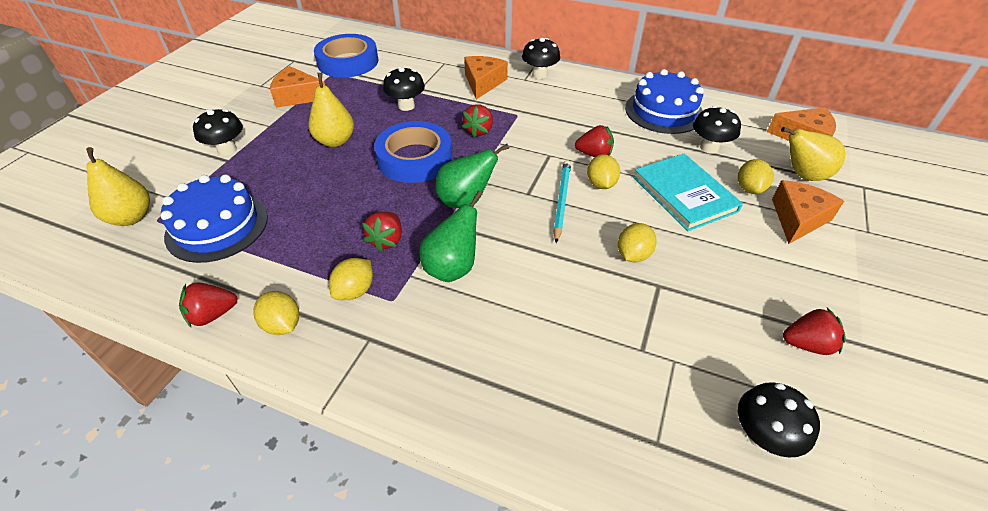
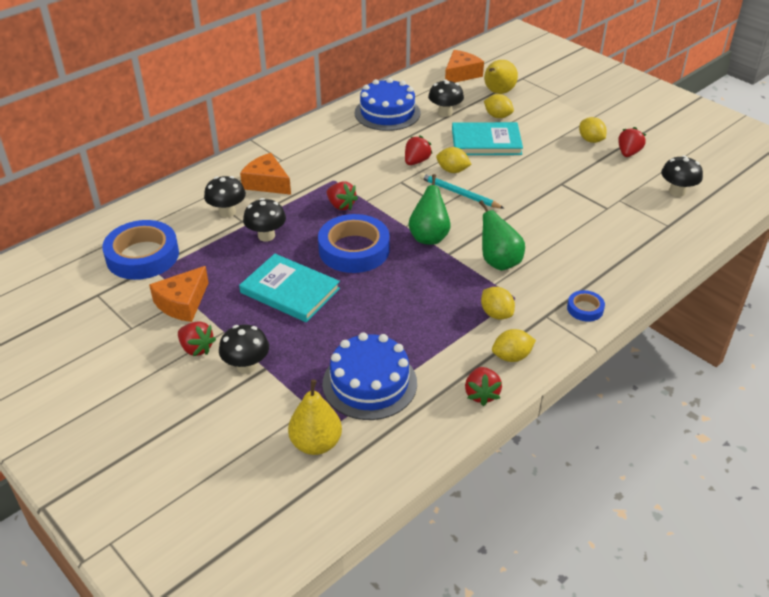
camera: 65 degrees left, 5 degrees down
yellow pear [309,73,354,147] -> turquoise book [239,254,340,322]
red strawberry [362,212,402,252] -> red strawberry moved to [178,321,216,356]
black mushroom [522,38,560,79] -> black mushroom moved to [204,176,246,217]
yellow lemon [618,223,657,262] -> yellow lemon moved to [579,117,607,143]
orange cheese [772,180,844,244] -> none
none -> blue tape [567,290,605,322]

